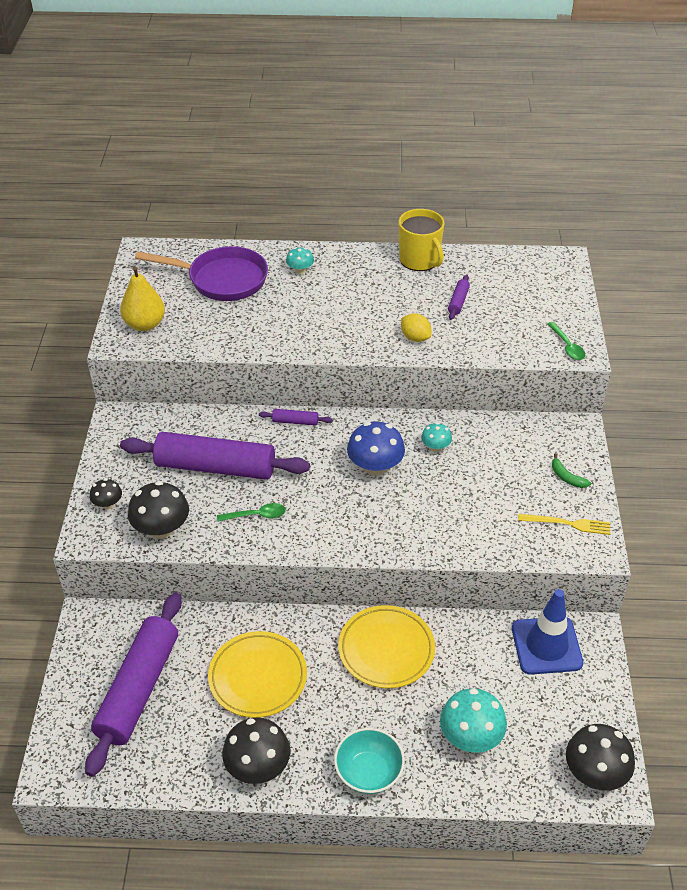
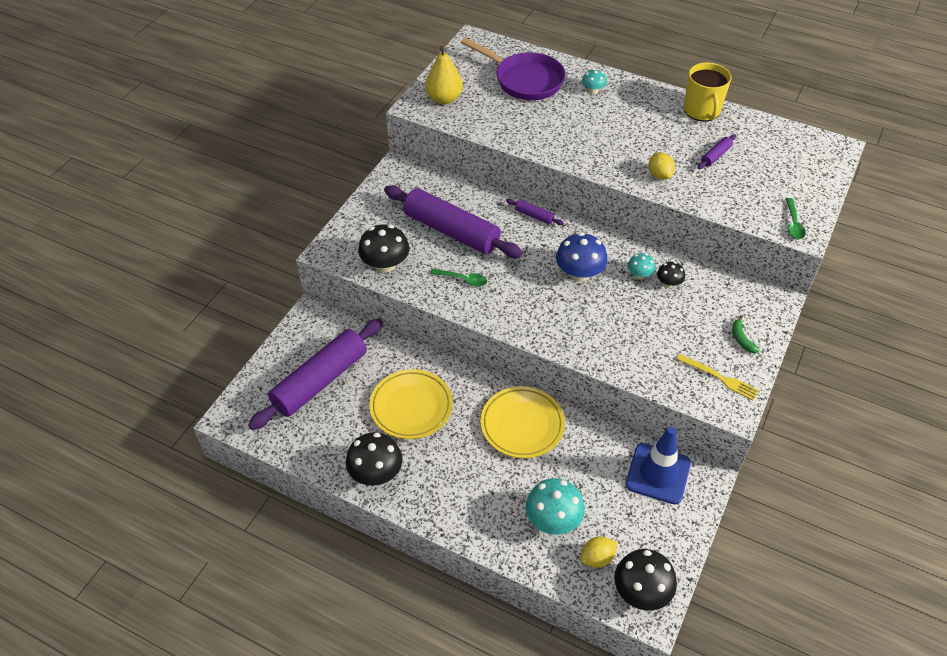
camera: 25 degrees right, 5 degrees up
black mushroom [90,479,122,509] -> black mushroom moved to [657,262,685,288]
turquoise bowl [334,728,405,794] -> none
none -> yellow lemon [580,536,617,568]

